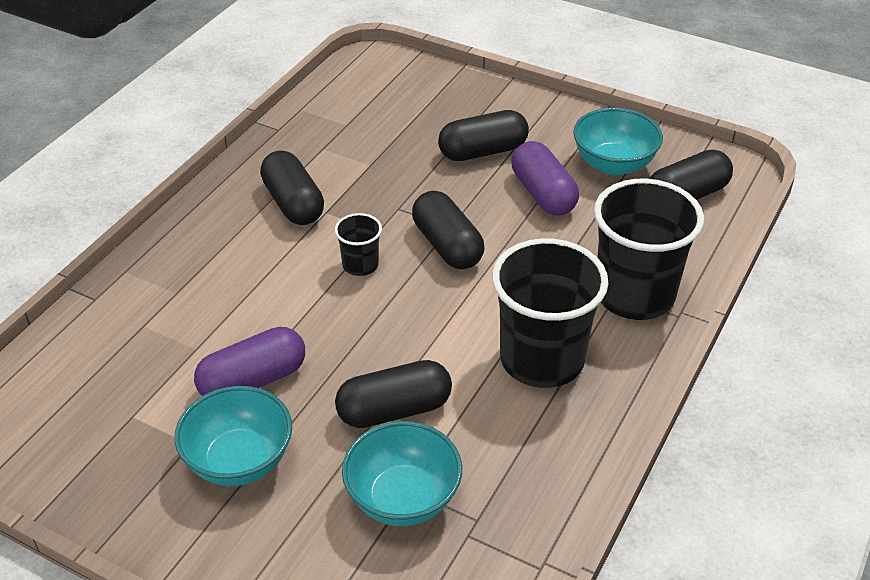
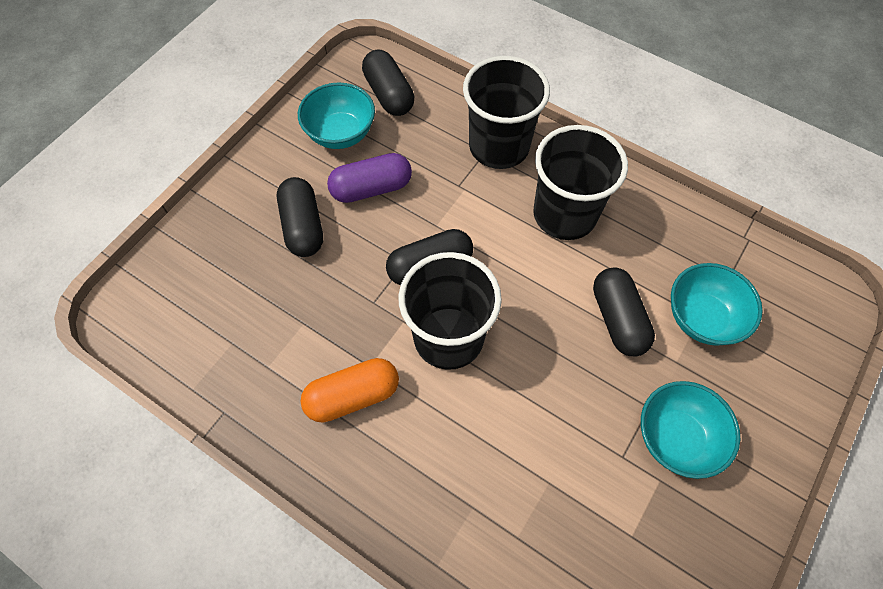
camera: 85 degrees left, 20 degrees up
purple capsule [194,327,305,396] -> none
black capsule [260,150,324,225] -> orange capsule [300,358,399,423]
black cup [334,213,382,276] -> black cup [398,252,502,370], size x2.15

